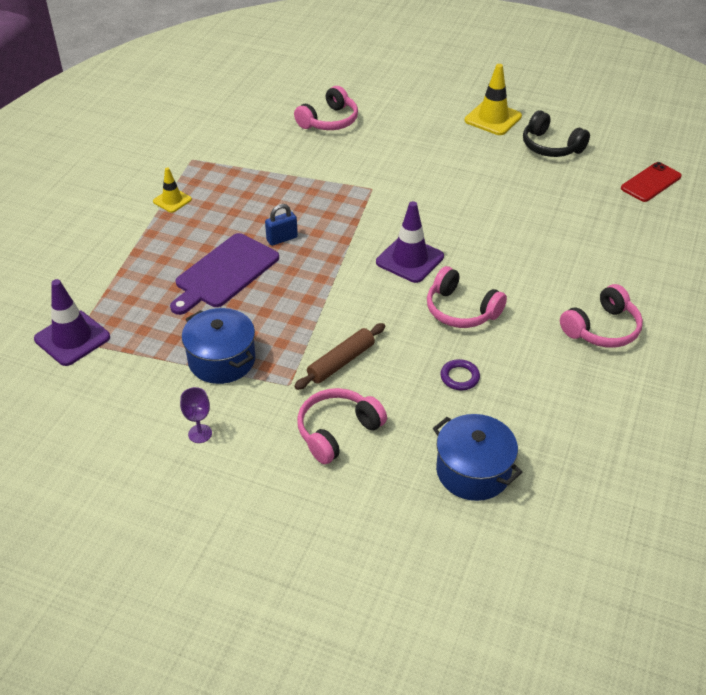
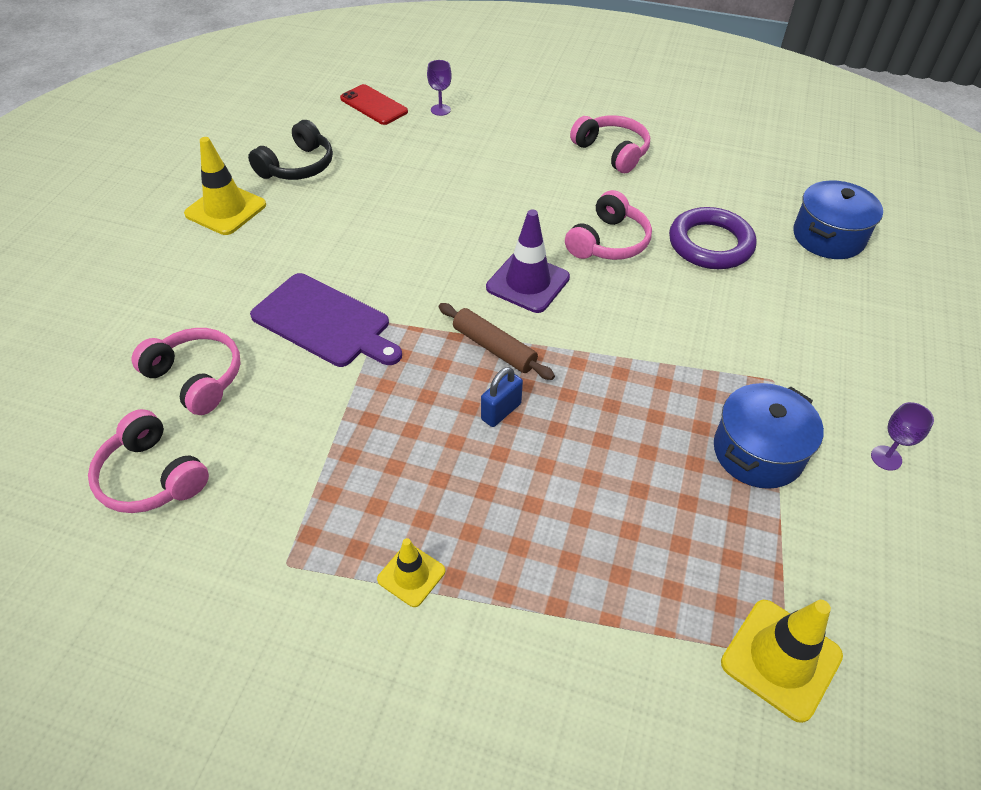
camera: 95 degrees left, 5 degrees up
purple traffic cone [34,279,110,366] -> yellow traffic cone [721,600,843,723]
purple cutting board [170,233,279,315] -> purple cutting board moved to [250,273,402,367]
blue padlock [265,204,298,246] -> blue padlock turned 75 degrees clockwise [481,367,523,427]
brown rolling pin [294,323,385,390] -> brown rolling pin moved to [439,303,555,380]
pink headphones [297,388,387,464] -> pink headphones moved to [88,409,209,513]
purple ring [440,359,480,390] -> purple ring [669,207,756,269], size x2.06
none -> purple goblet [427,60,452,116]

